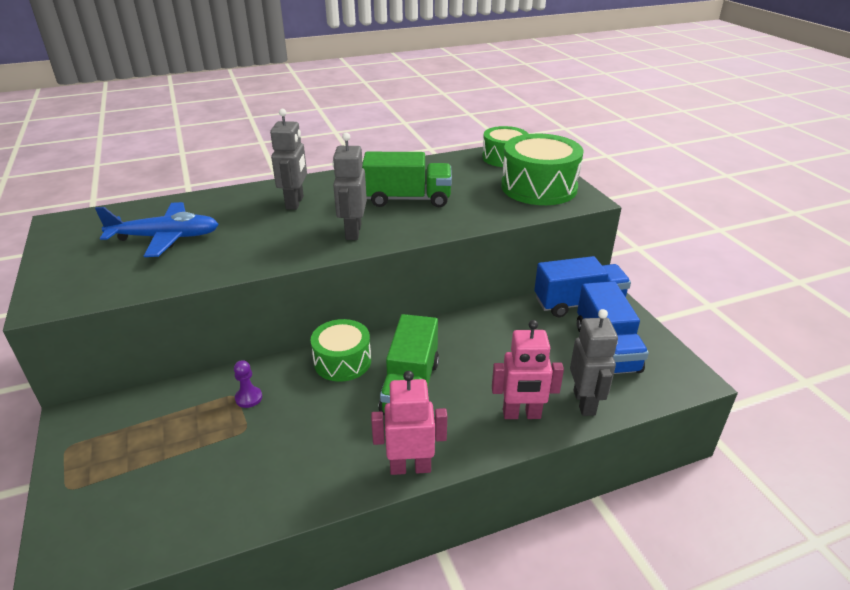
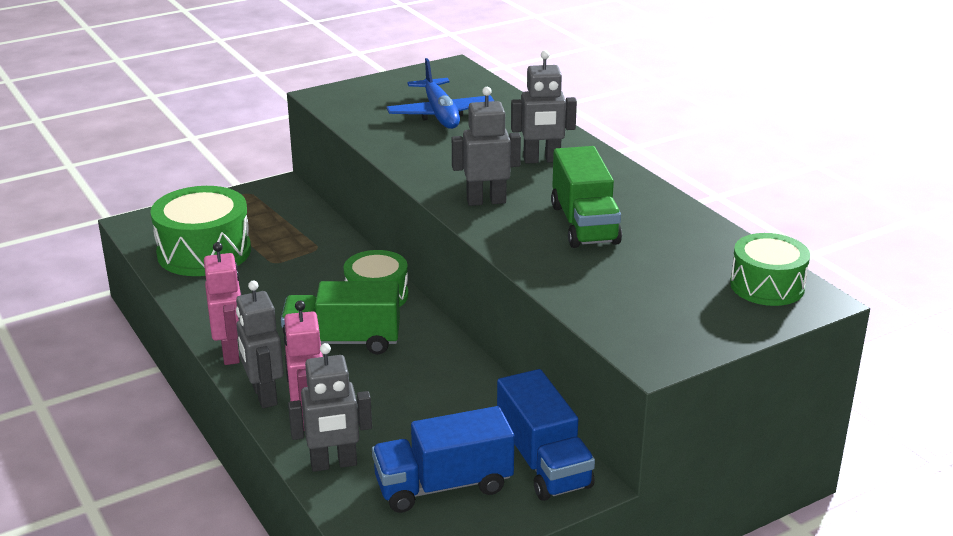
camera: 80 degrees right, 5 degrees down
purple pawn [234,360,262,408] -> none
green drum [501,134,584,205] -> green drum moved to [150,186,251,276]
none -> grey robot [236,281,284,408]

